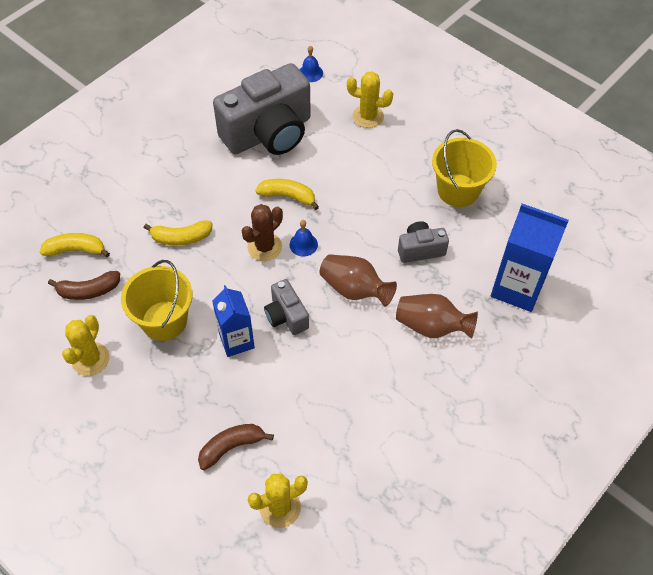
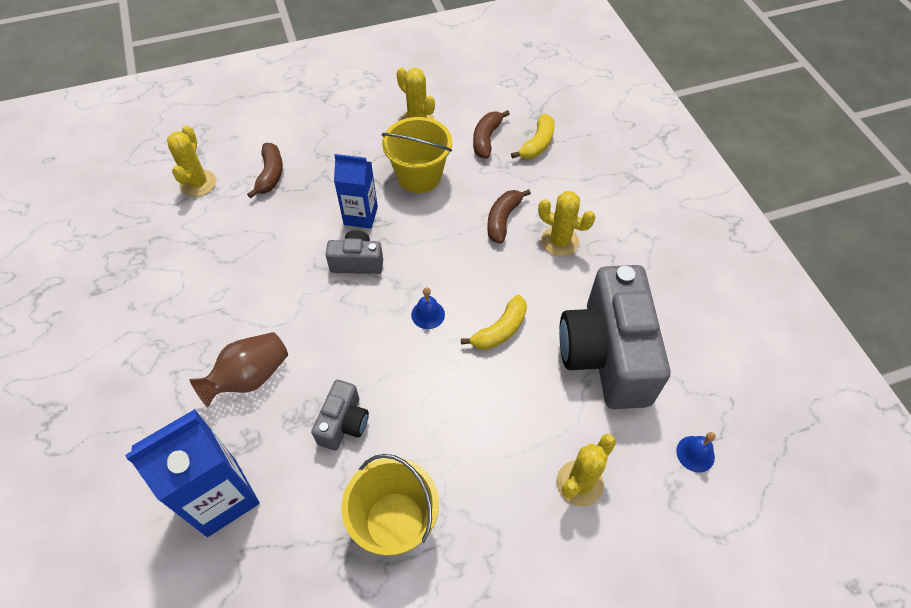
camera: 120 degrees right, 0 degrees up
yellow banana [144,220,213,245] -> brown banana [487,189,531,244]
brown cactus [241,204,283,261] -> none
brown vase [319,254,397,307] -> none
none -> yellow cactus [538,191,595,257]

